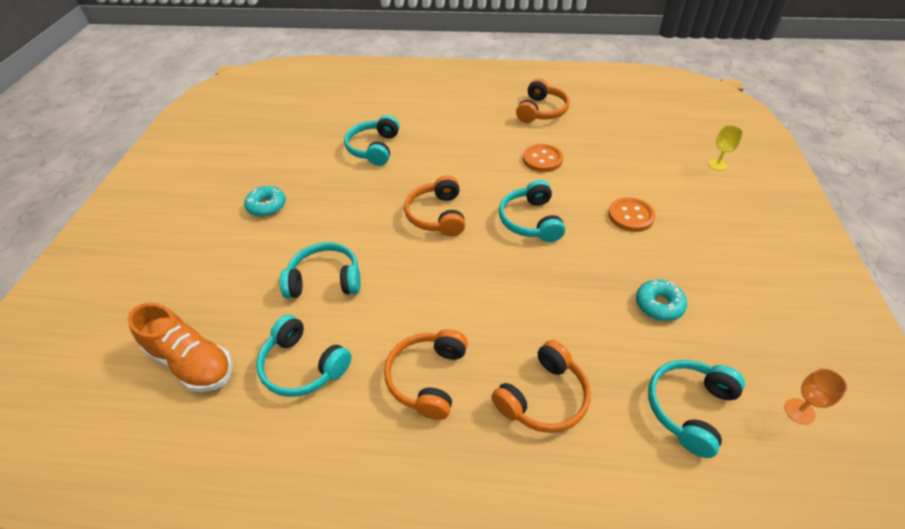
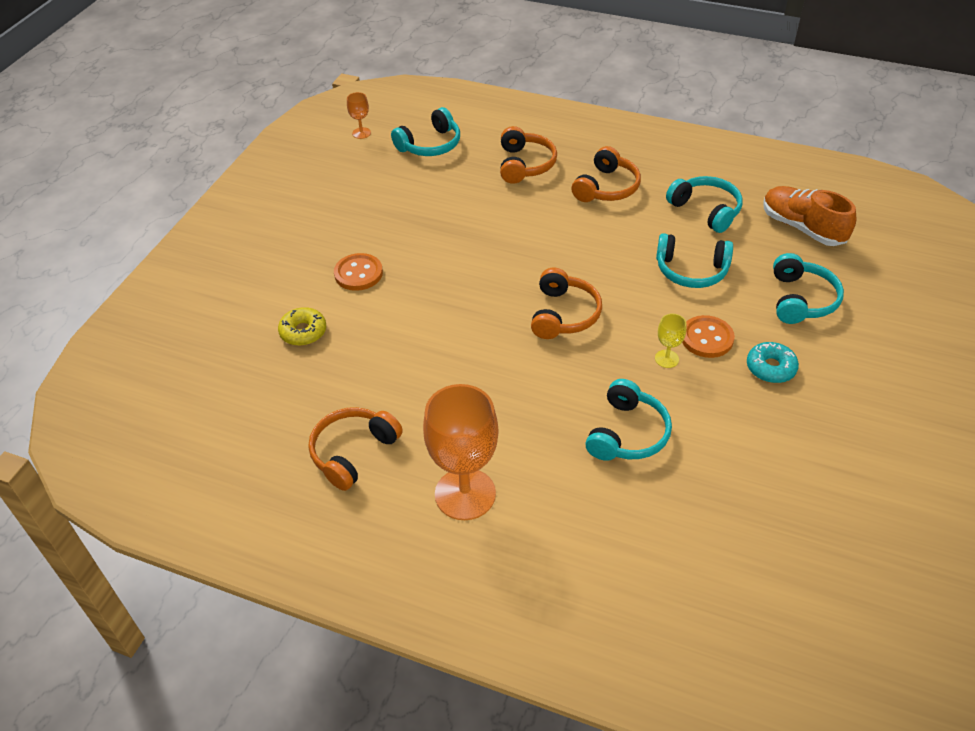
camera: 165 degrees left, 0 degrees up
orange headphones [491,340,591,433] -> orange headphones turned 120 degrees clockwise [500,126,557,184]
turquoise headphones [499,180,565,242] -> turquoise headphones moved to [773,253,844,324]
orange button [523,144,563,172] -> orange button moved to [682,315,735,358]
turquoise donut [636,279,687,321] -> none
yellow goblet [708,125,743,171] -> yellow goblet moved to [655,314,686,368]
none -> yellow donut [278,307,326,346]
none -> orange goblet [423,384,498,520]

